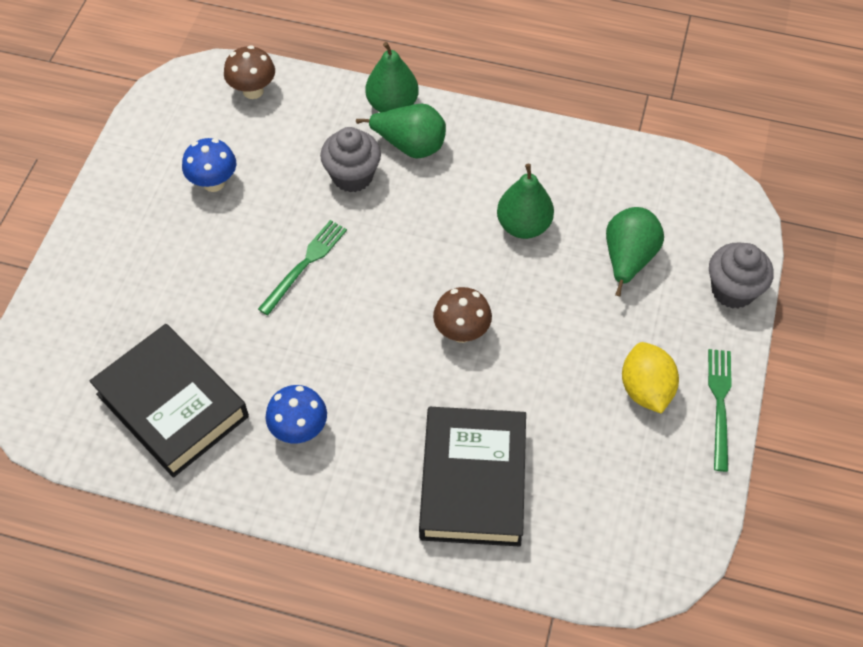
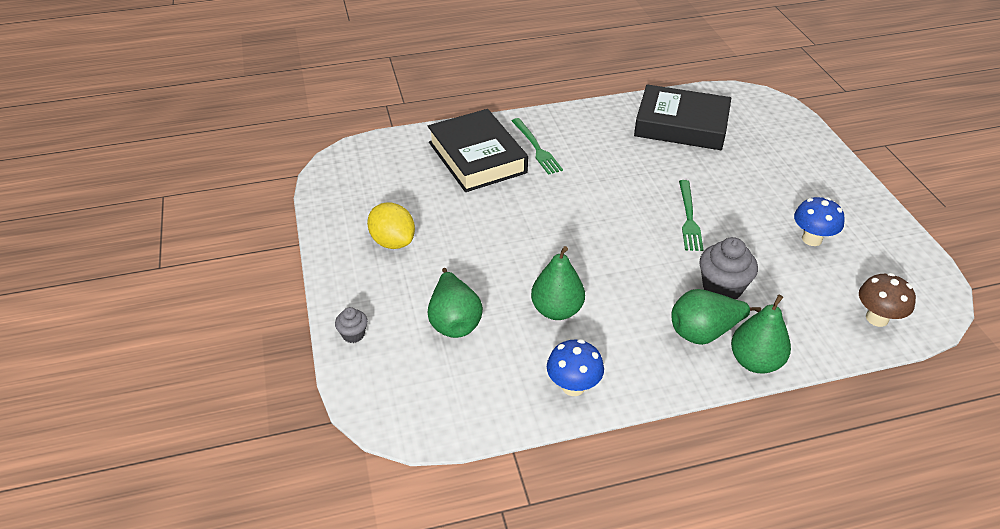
camera: 150 degrees right, 15 degrees down
blue mushroom [266,385,327,443] -> blue mushroom moved to [547,339,604,396]
brown mushroom [433,287,492,343] -> none
green fork [708,349,732,472] -> green fork moved to [512,118,563,175]
grey cupcake [709,242,774,309] -> grey cupcake [335,307,368,343], size x0.54

